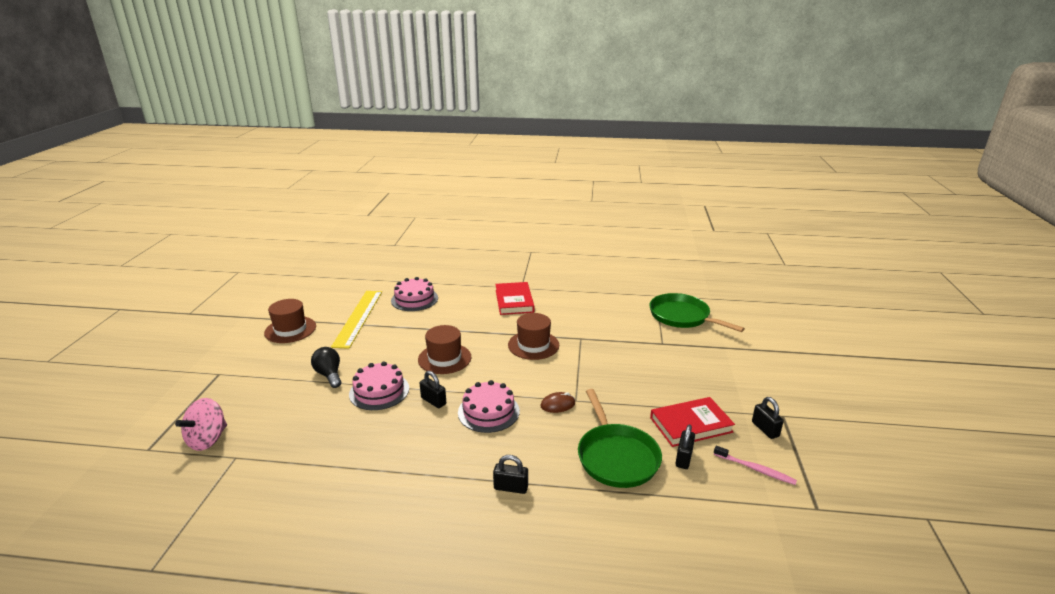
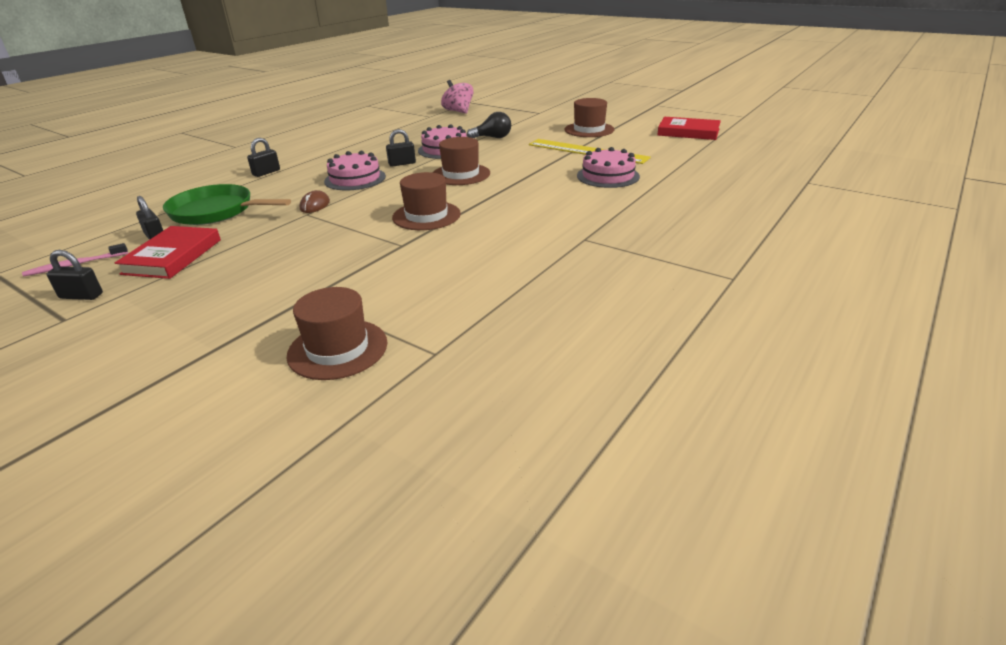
camera: 120 degrees right, 5 degrees up
red book [495,282,534,315] -> red book moved to [657,117,721,140]
green pan [650,293,745,332] -> brown hat [286,287,387,380]

